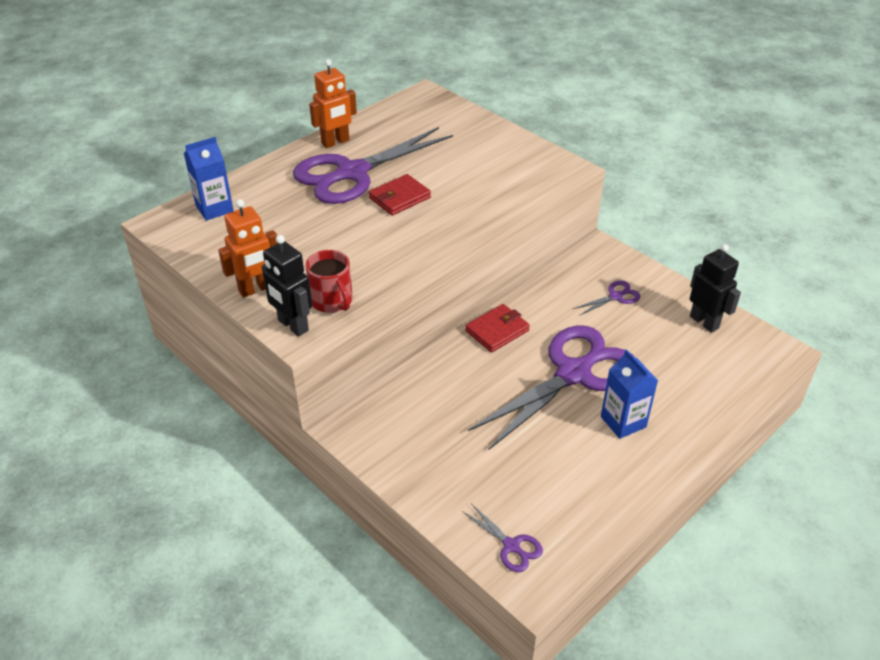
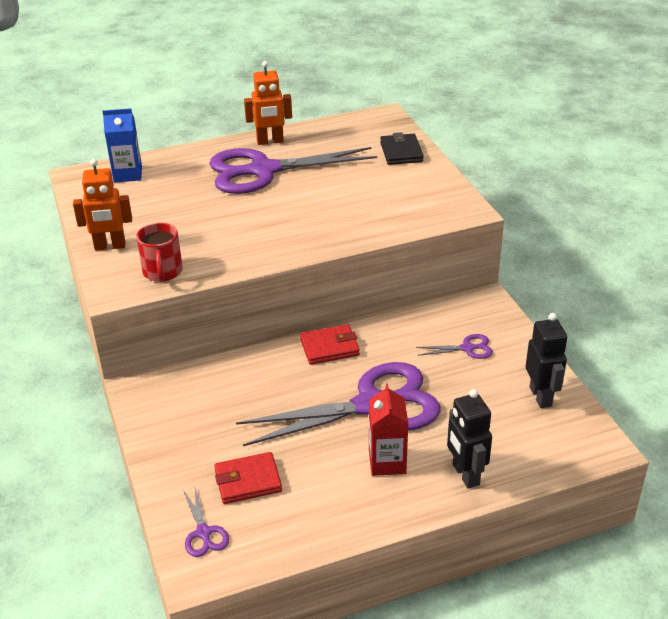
camera: 25 degrees right, 5 degrees down
black robot [262,235,312,337] -> black robot moved to [447,389,492,489]
red wallet [369,174,431,215] -> red wallet moved to [214,452,282,504]
blue carton [601,349,658,439] -> red carton [369,384,408,476]
none -> black wallet [380,132,424,165]

